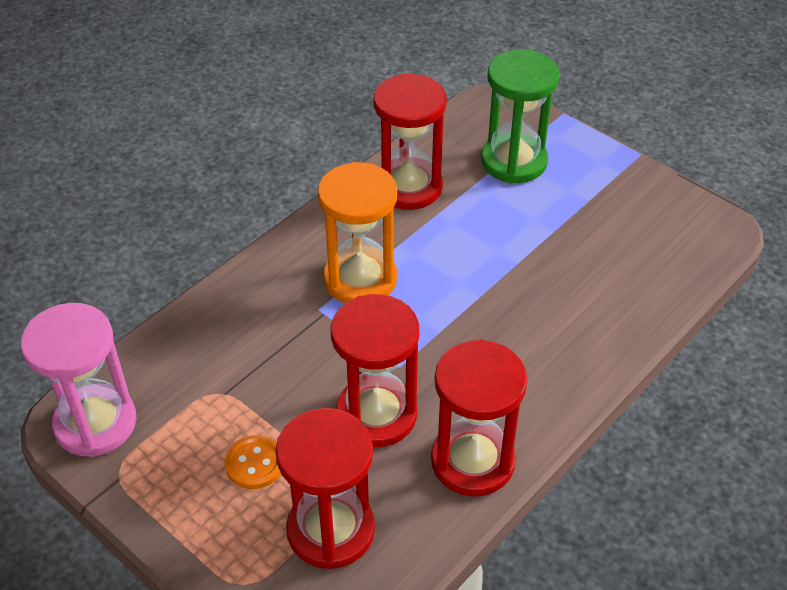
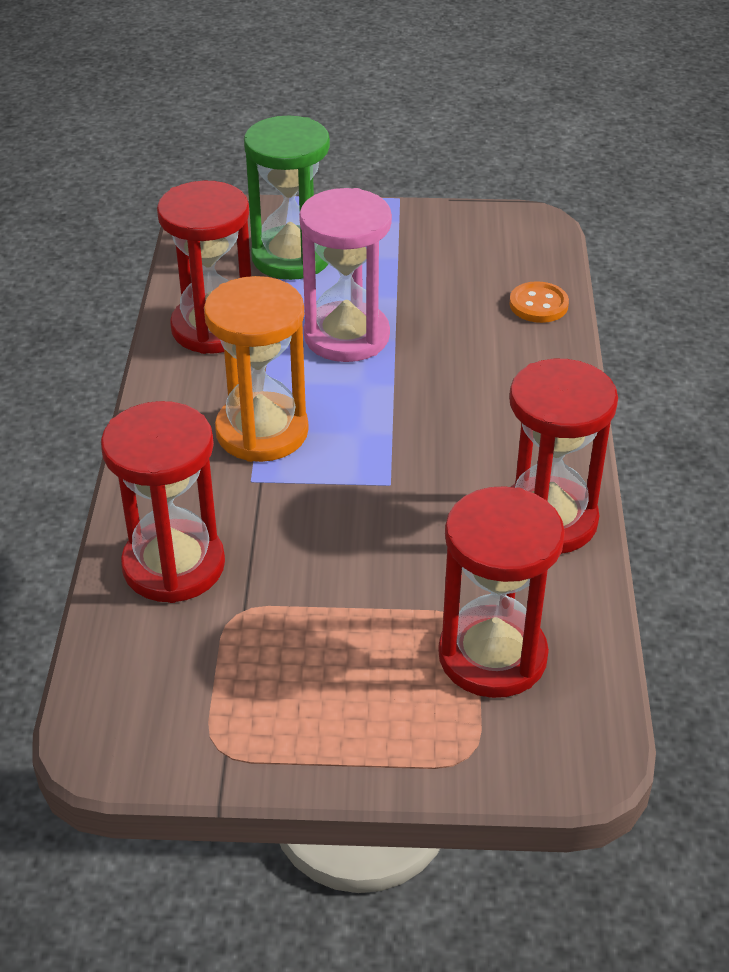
camera: 40 degrees left, 5 degrees down
pink hourglass [21,303,136,457] -> pink hourglass moved to [299,188,392,362]
orange button [225,435,281,489] -> orange button moved to [509,281,569,323]
red hourglass [331,294,419,447] -> red hourglass moved to [101,401,225,603]

